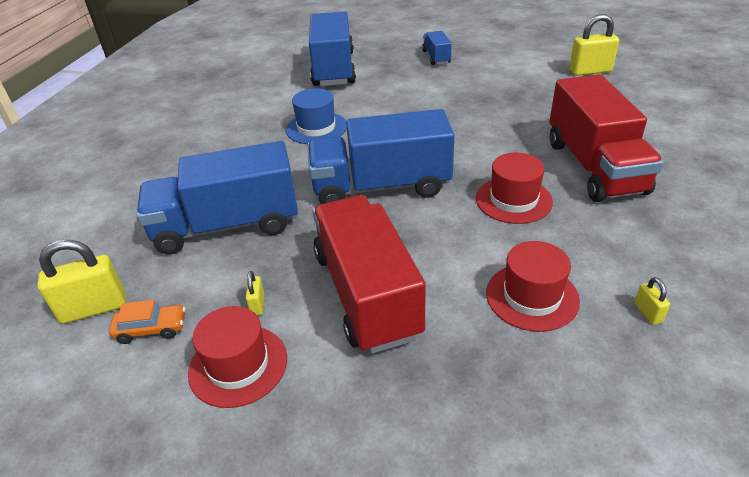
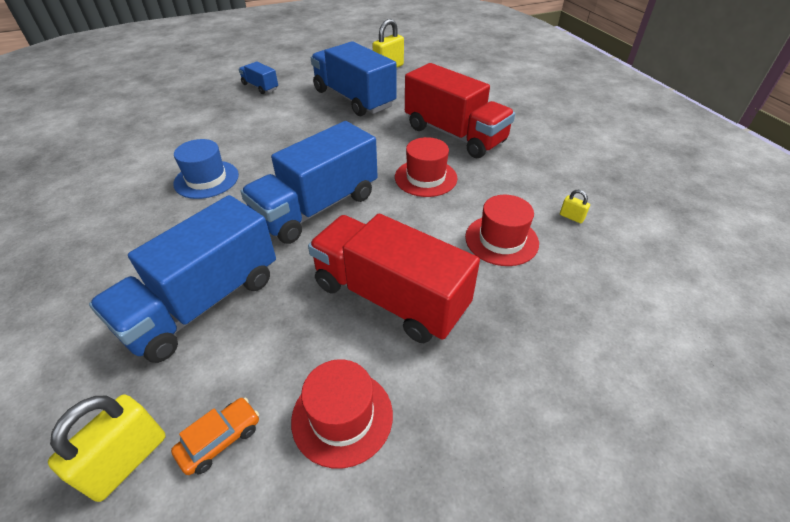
camera: 40 degrees left, 5 degrees up
yellow padlock [246,271,264,315] -> none
blue truck [309,12,356,86] -> blue truck moved to [311,41,397,116]

